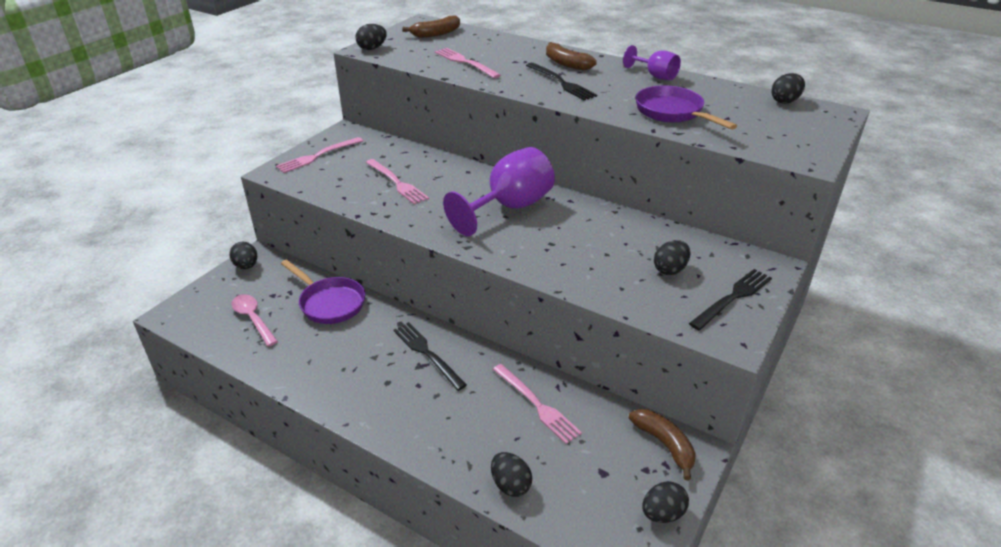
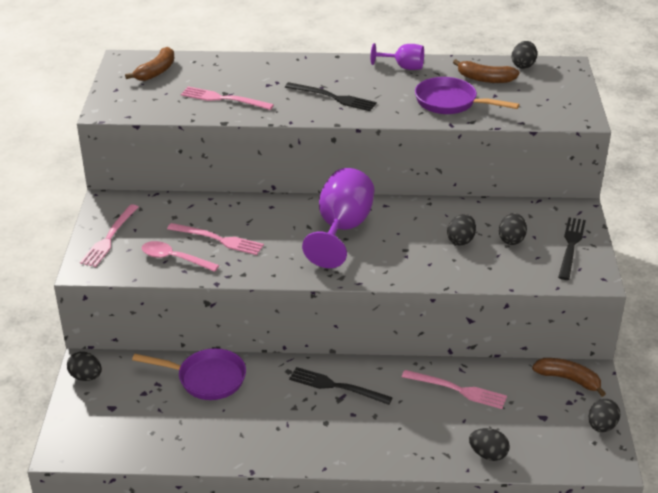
camera: 30 degrees left, 0 degrees up
pink spoon [232,294,278,346] -> pink spoon moved to [142,241,219,272]
black egg [356,24,387,50] -> black egg moved to [447,214,476,246]
brown banana [546,42,597,70] -> brown banana moved to [453,59,520,83]

